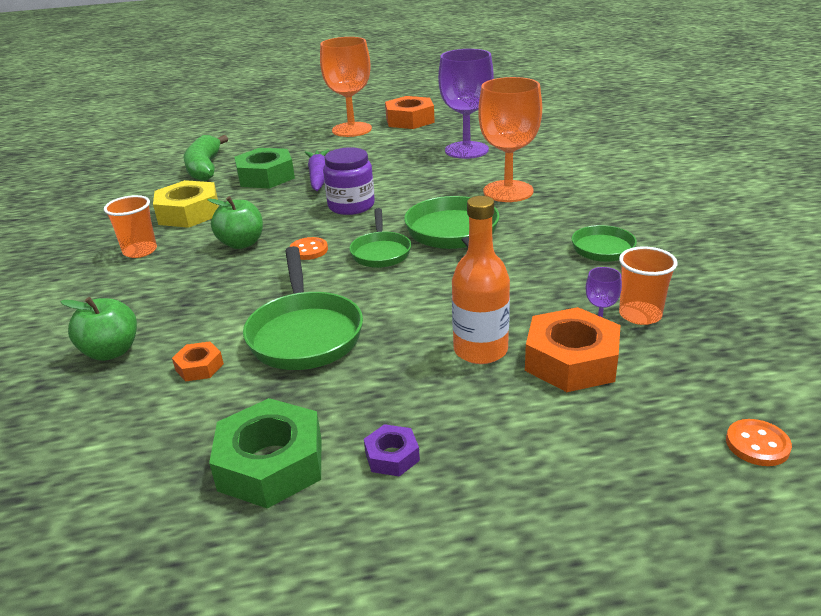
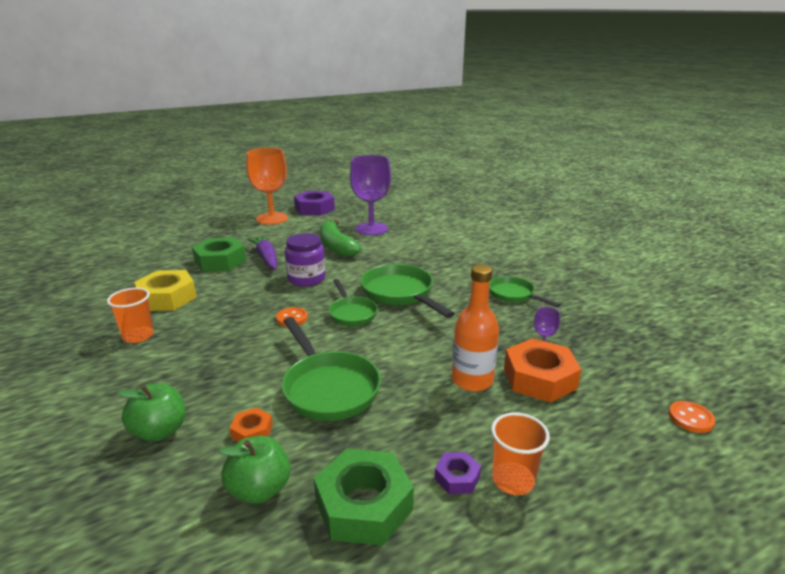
camera: 20 degrees left, 5 degrees down
green banana [183,135,228,182] -> green banana moved to [320,220,361,257]
green apple [207,196,263,249] -> green apple moved to [219,436,290,504]
orange nut [385,96,435,129] -> purple nut [294,191,335,215]
orange goblet [478,77,542,202] -> none
orange cup [619,247,678,325] -> orange cup moved to [491,412,550,495]

